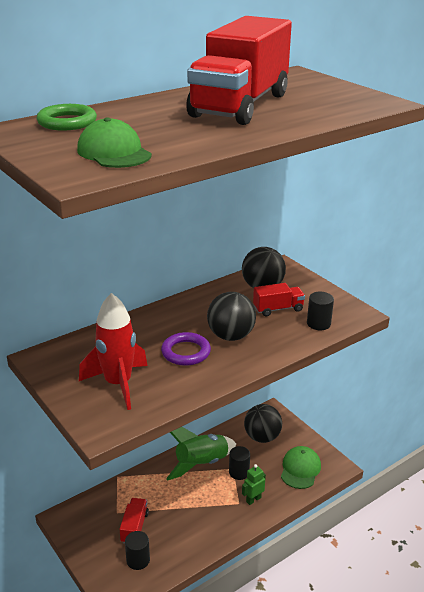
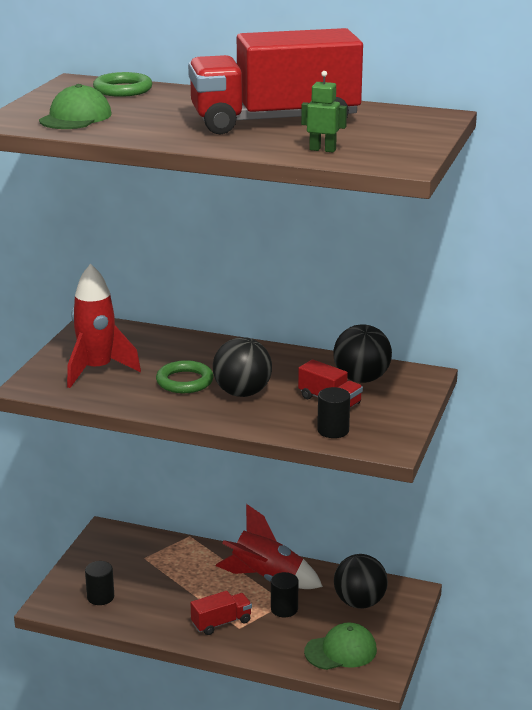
camera: 55 degrees right, 5 degrees down
red truck [120,498,149,544] -> red truck moved to [190,591,252,635]
purple ring [161,332,211,366] -> green ring [156,360,214,393]
green rocket [166,427,236,481] -> red rocket [215,504,323,589]
green robot [242,464,266,505] -> green robot moved to [301,71,347,152]

